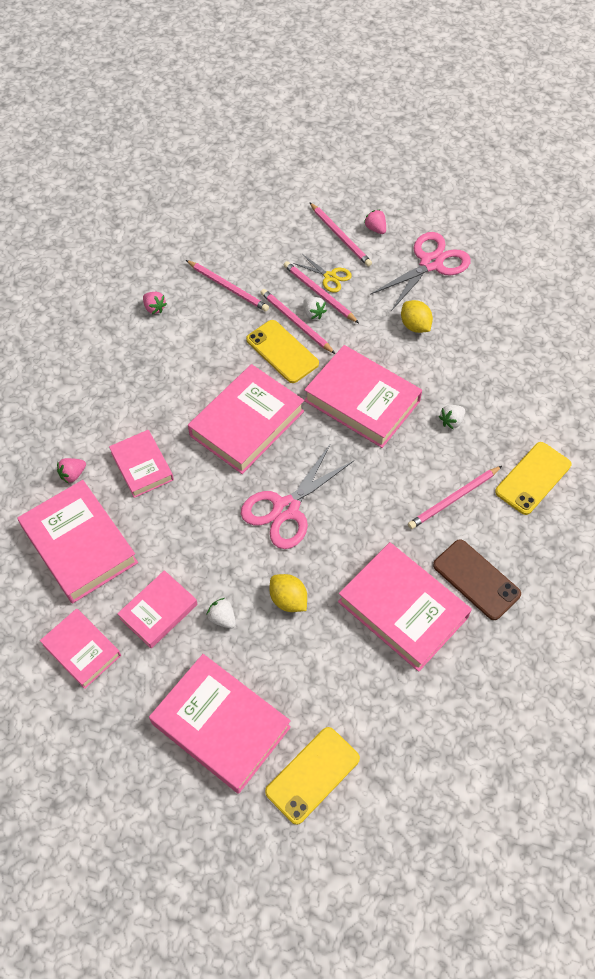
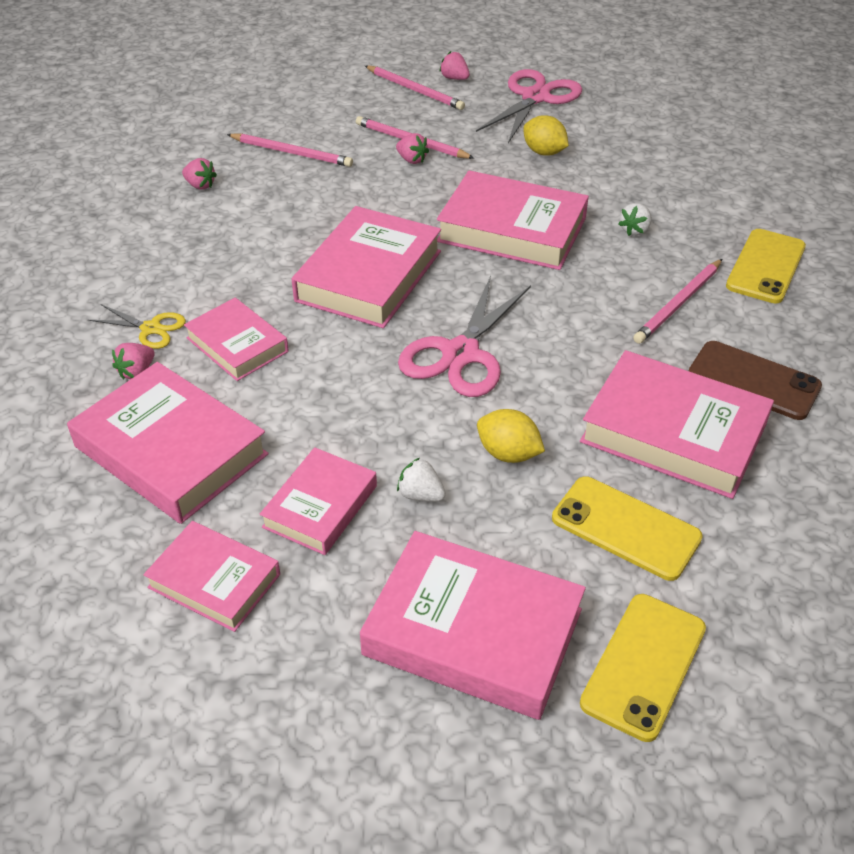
camera: 15 degrees left, 15 degrees down
yellow phone [246,320,319,383] -> yellow phone moved to [552,476,703,581]
pink pencil [260,289,335,354] -> none
yellow scissors [293,254,352,293] -> yellow scissors moved to [88,304,186,349]
white strawberry [303,297,327,319] -> pink strawberry [396,133,429,164]

